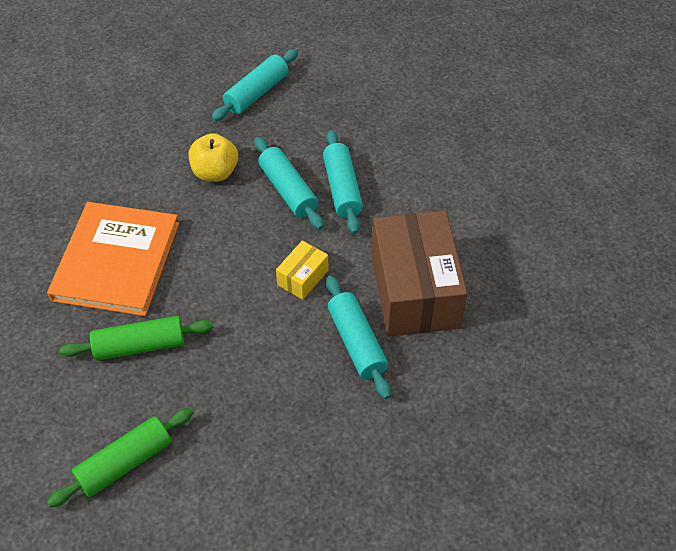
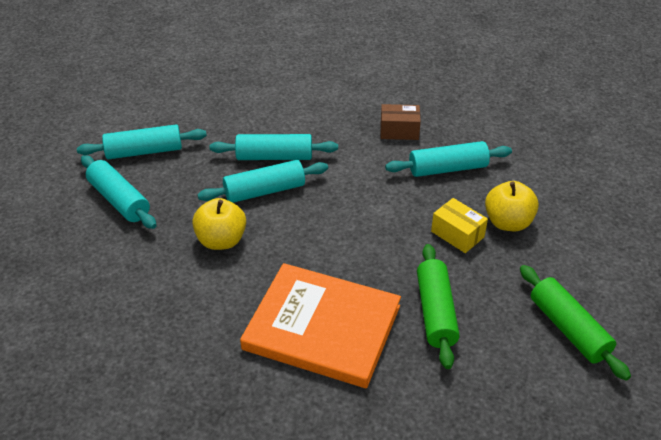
camera: 80 degrees left, 10 degrees down
yellow box [276,240,328,300] -> yellow box moved to [431,198,488,253]
brown box [372,211,467,336] -> brown box [380,104,421,140], size x0.44
none -> turquoise rolling pin [77,125,207,159]
none -> yellow apple [485,181,539,231]

